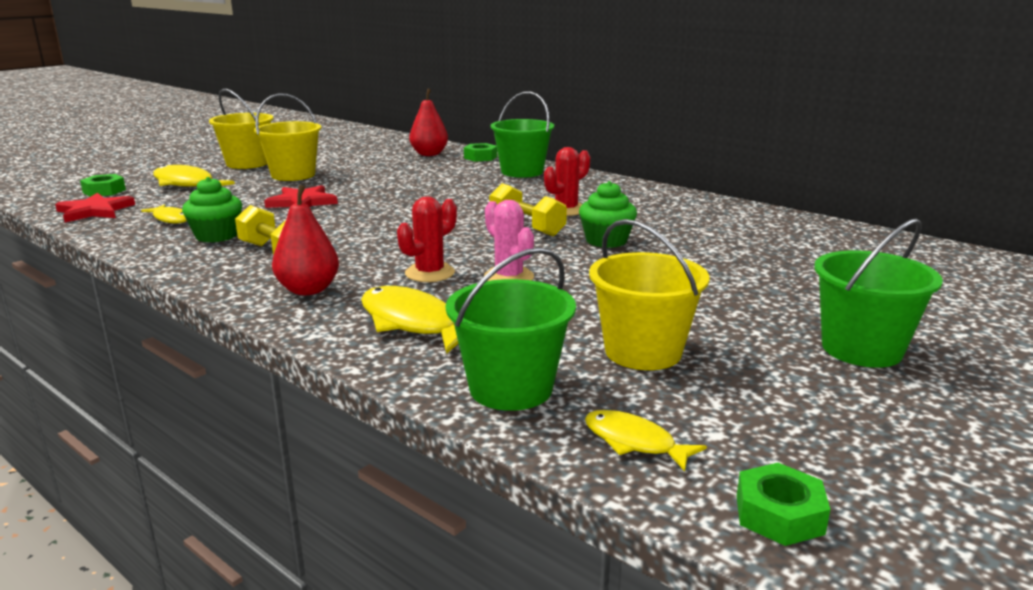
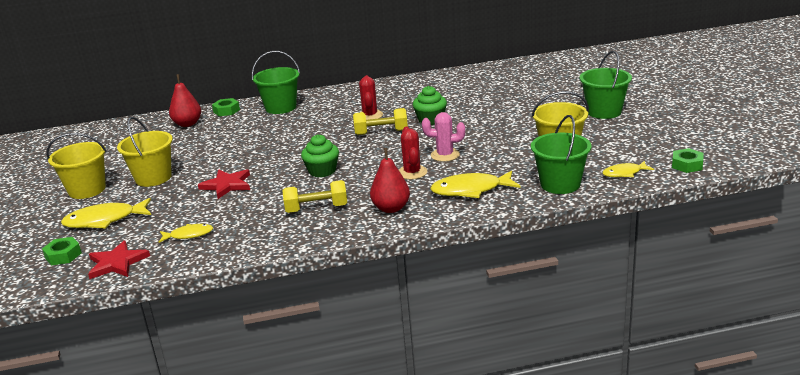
camera: 50 degrees left, 5 degrees up
green cupcake [182,177,242,243] -> green cupcake moved to [301,134,339,177]

